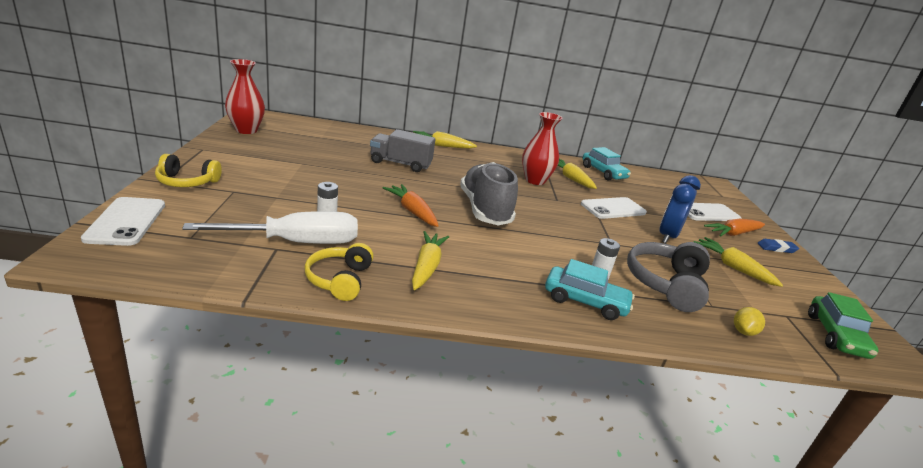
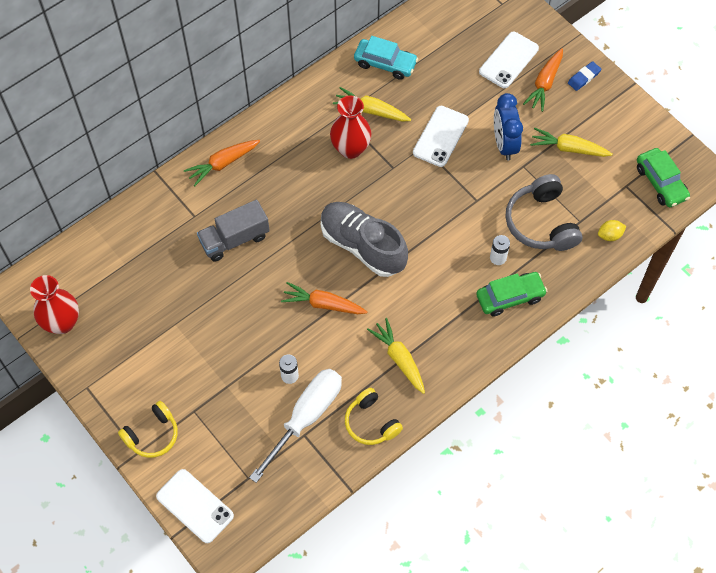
camera: 35 degrees left, 35 degrees up
yellow carrot [413,131,477,149] -> orange carrot [184,140,260,186]
turquoise car [545,259,635,320] -> green car [476,272,547,316]
yellow lemon [734,307,765,336] -> yellow lemon turned 75 degrees clockwise [598,220,627,241]

